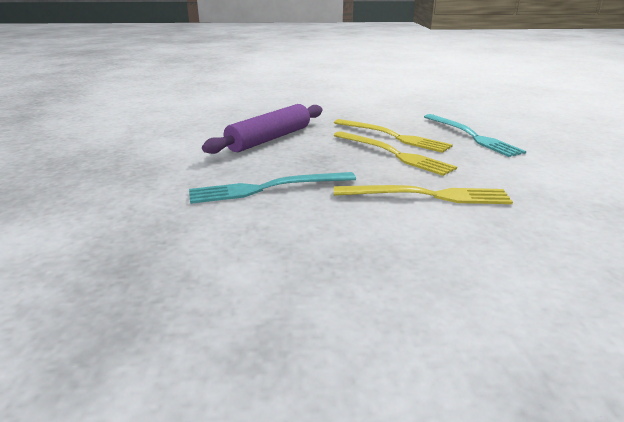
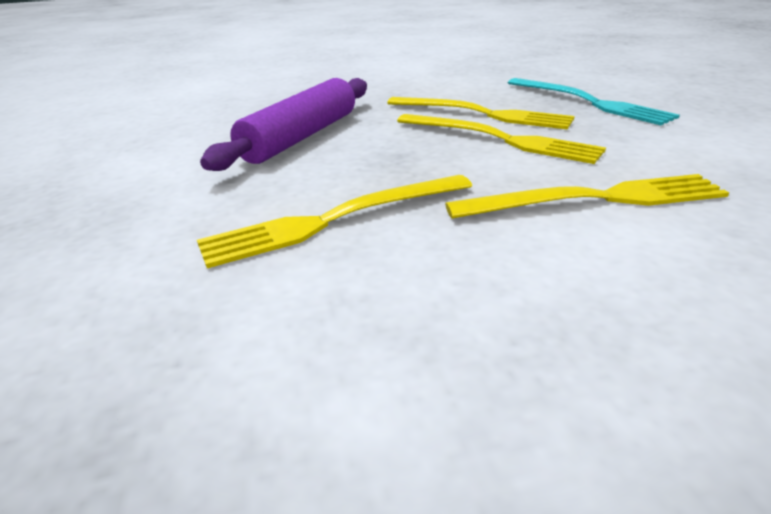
camera: 10 degrees left, 5 degrees up
turquoise fork [189,172,356,204] -> yellow fork [197,175,472,268]

